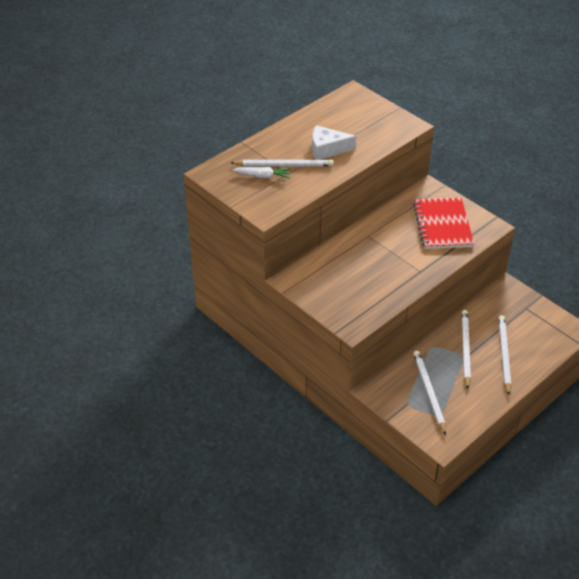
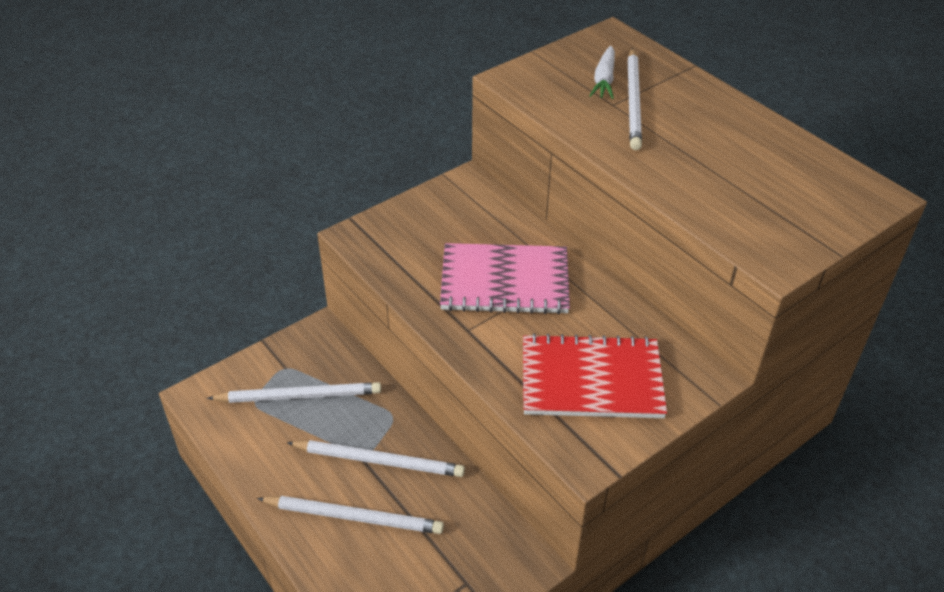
camera: 95 degrees right, 0 degrees up
white cheese [312,125,356,160] -> none
none -> pink notebook [440,243,570,314]

